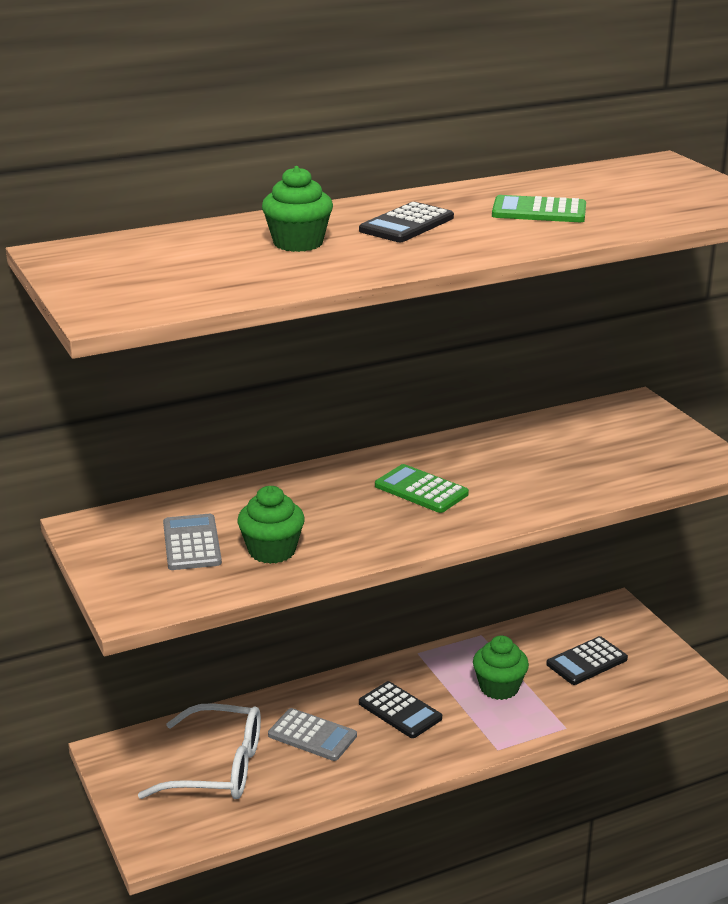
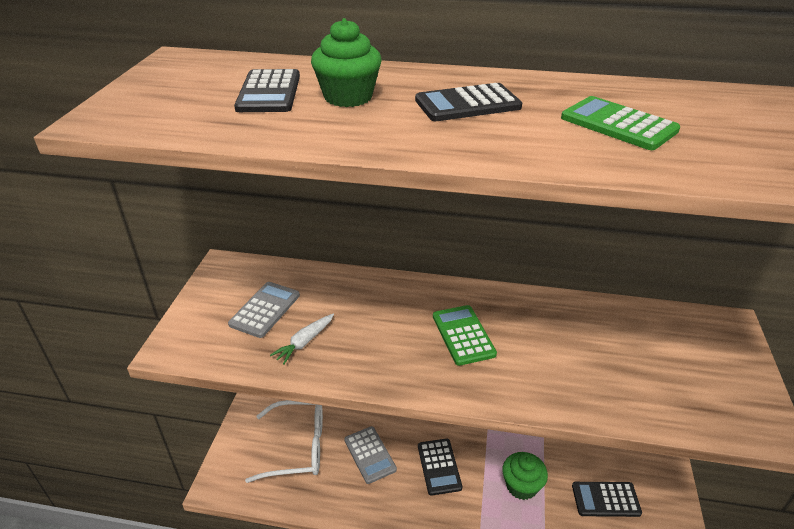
camera: 35 degrees right, 10 degrees up
white glasses [138,703,261,799] -> white glasses turned 45 degrees counterclockwise [245,400,323,483]
green cupcake [237,486,305,564] -> white carrot [270,314,334,365]
none -> black calculator [234,69,300,112]

